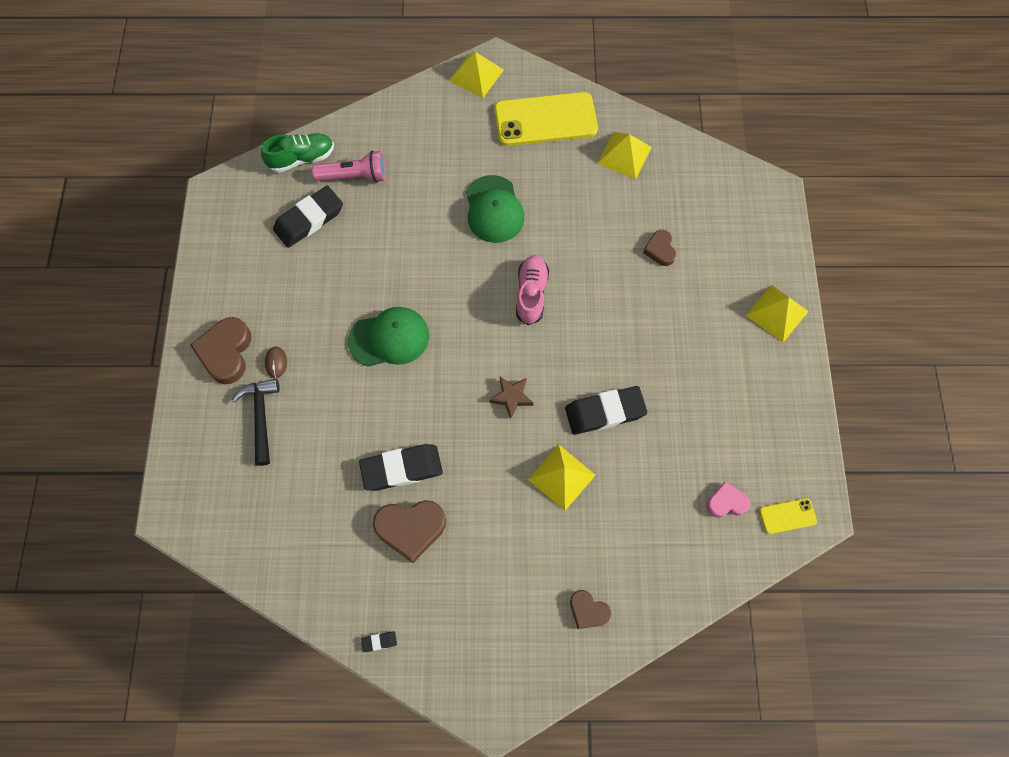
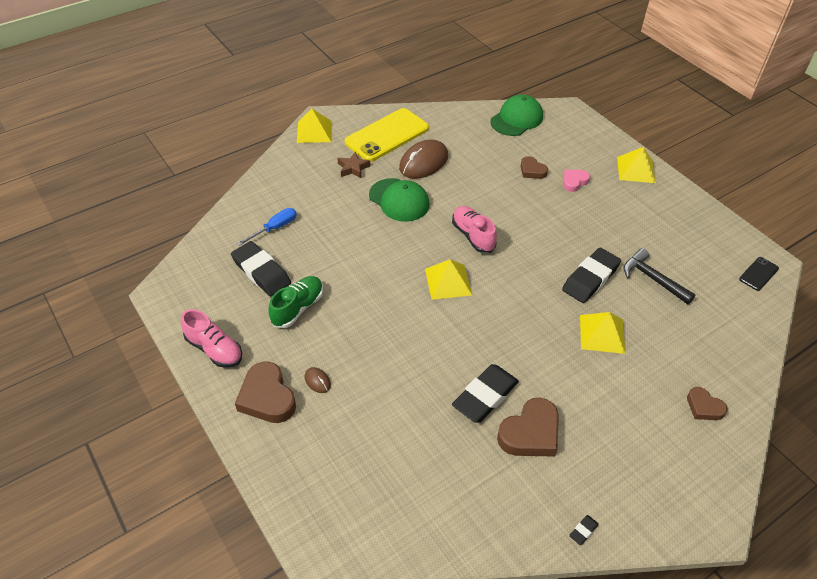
camera: 35 degrees left, 20 degrees down
black hammer [232,379,280,466] -> black hammer moved to [623,248,696,305]
green shoe [261,133,334,173] -> green shoe moved to [268,276,323,328]
black eraser [273,186,343,248] -> black eraser turned 60 degrees counterclockwise [231,241,291,296]
pink flashlight [312,151,386,183] -> blue screwdriver [237,208,297,246]
green cap [348,307,429,367] -> green cap moved to [490,95,543,136]
brown star [489,377,533,419] -> brown star moved to [337,152,370,179]
brown heart [570,590,611,629] -> brown heart turned 45 degrees clockwise [687,387,728,420]
yellow pyramid [597,132,652,179] -> yellow pyramid moved to [425,259,472,300]
pink heart [707,482,750,518] -> pink heart moved to [563,170,590,192]
yellow phone [759,498,817,534] -> black phone [739,257,779,291]
none -> pink shoe [181,309,242,368]
none -> brown mouse [399,139,448,179]

